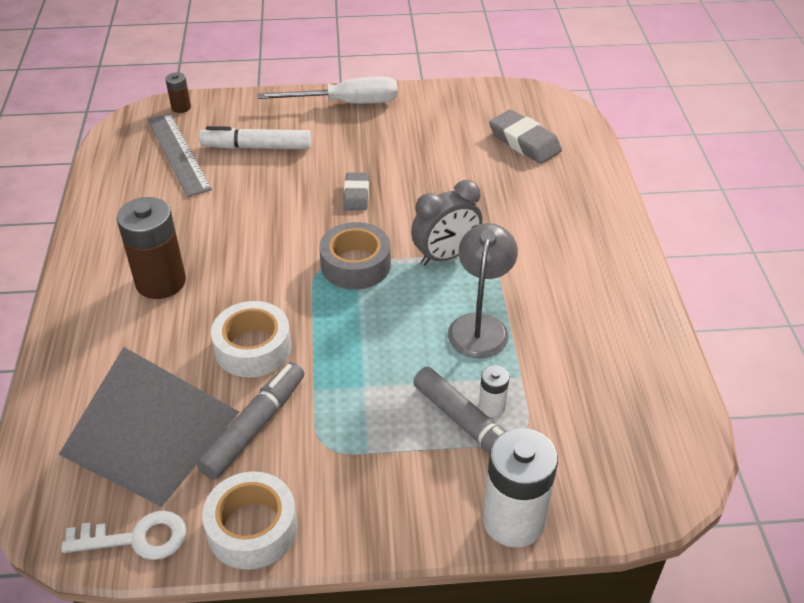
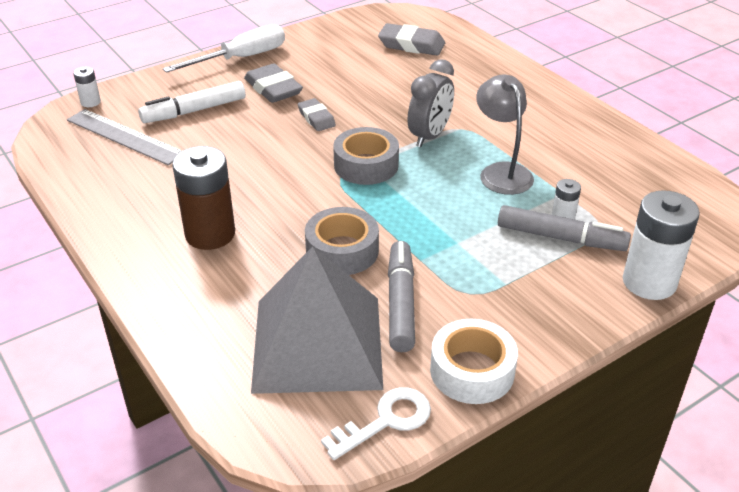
camera: 30 degrees left, 5 degrees down
brown battery [165,72,191,113] -> white battery [73,67,101,107]
white tape [211,301,291,378] -> grey tape [305,207,379,275]
none -> grey eraser [244,63,303,103]

